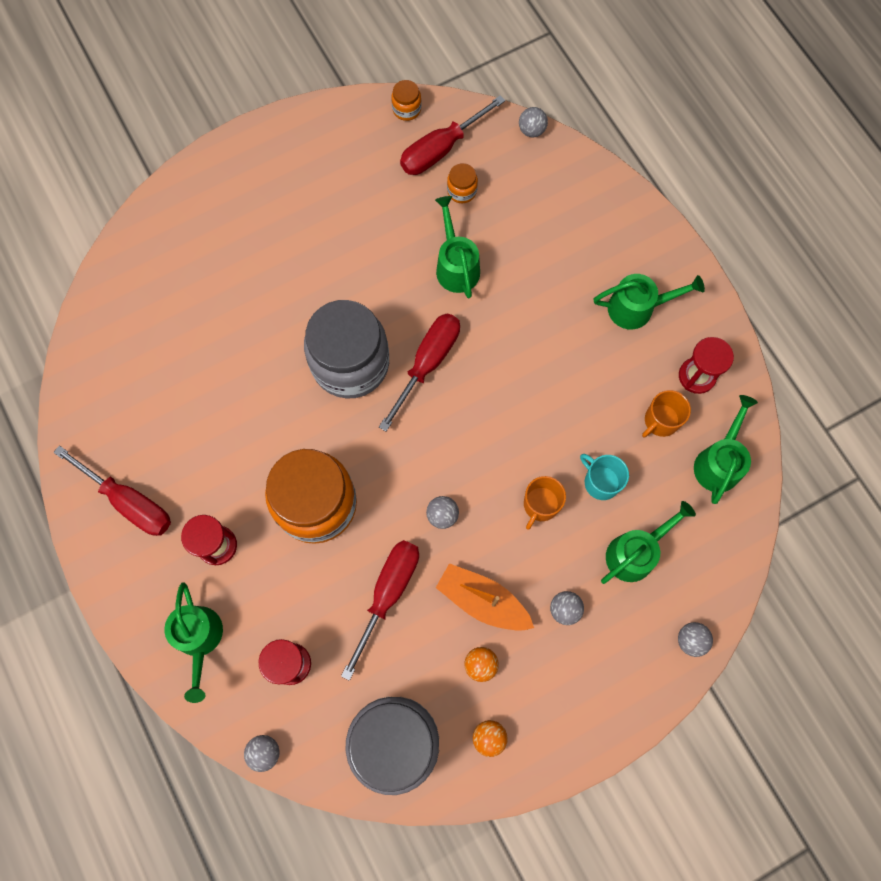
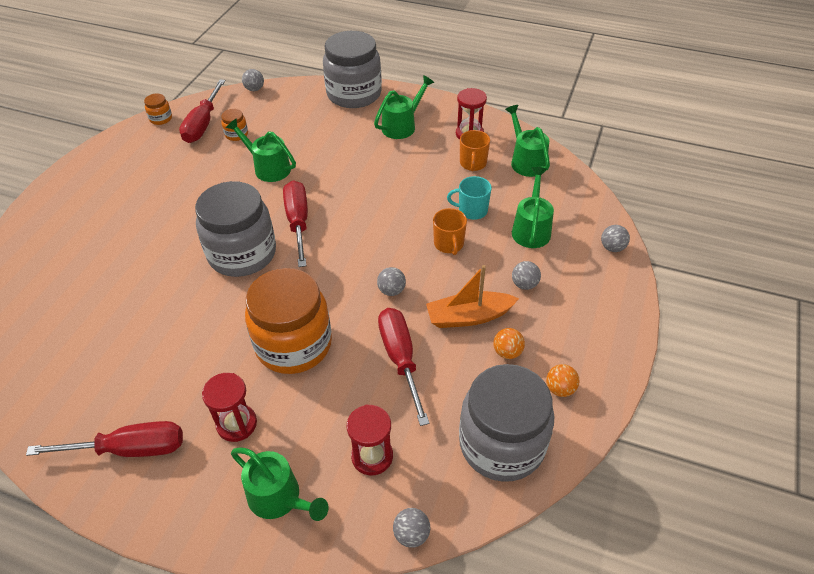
camera: 40 degrees left, 25 degrees down
none -> grey jar [323,31,382,108]

